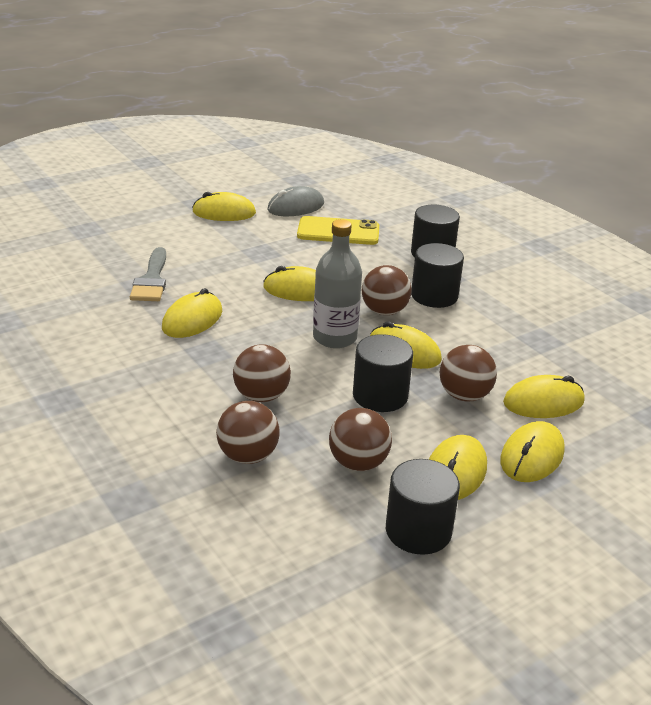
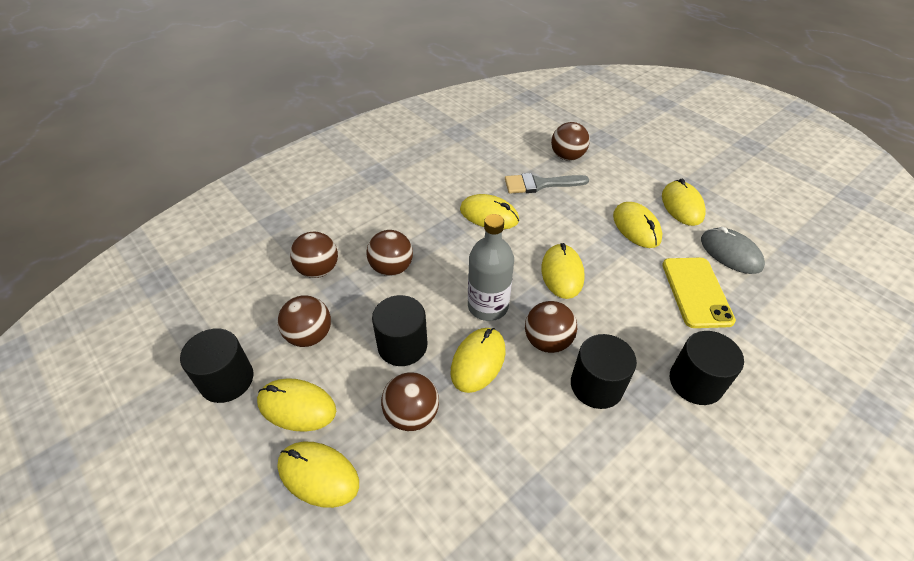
camera: 85 degrees right, 15 degrees up
yellow mouse [503,375,585,418] -> yellow mouse moved to [613,202,662,248]
none -> brown ball [551,122,590,161]

